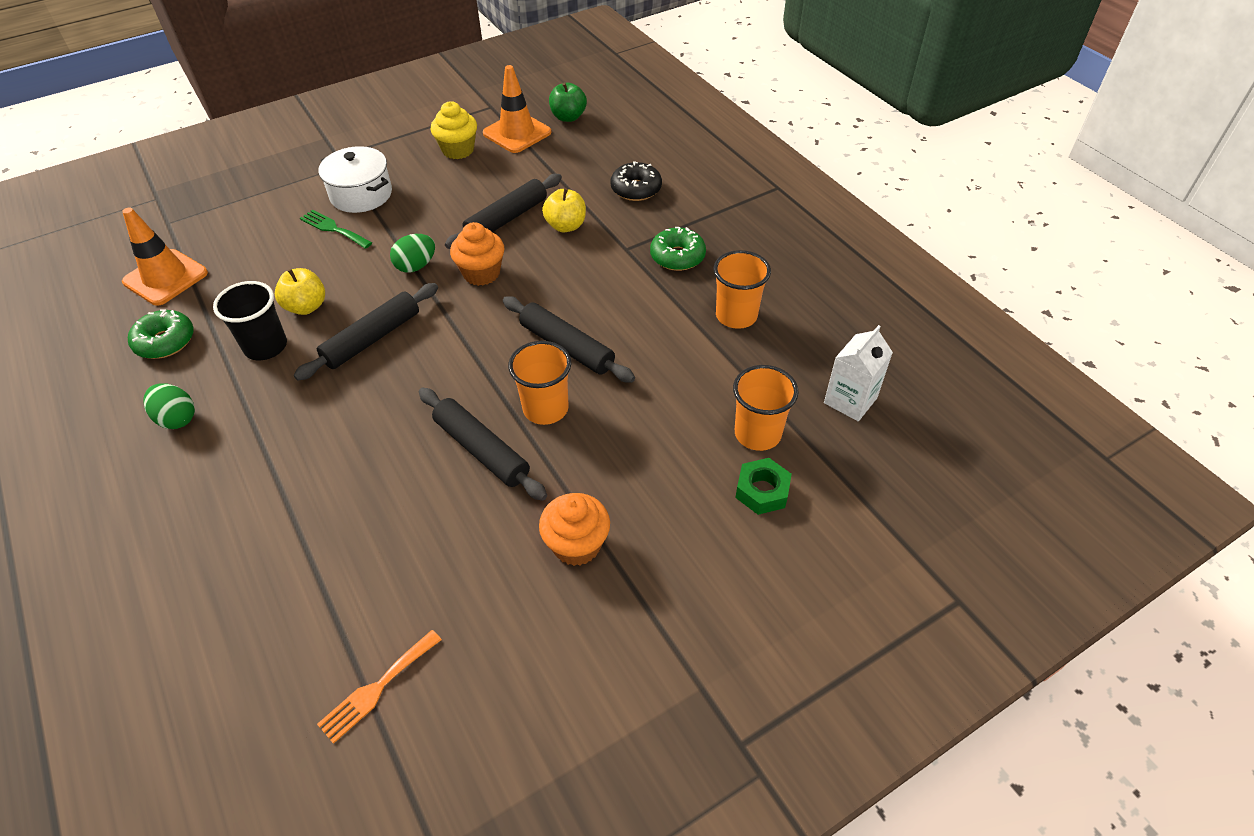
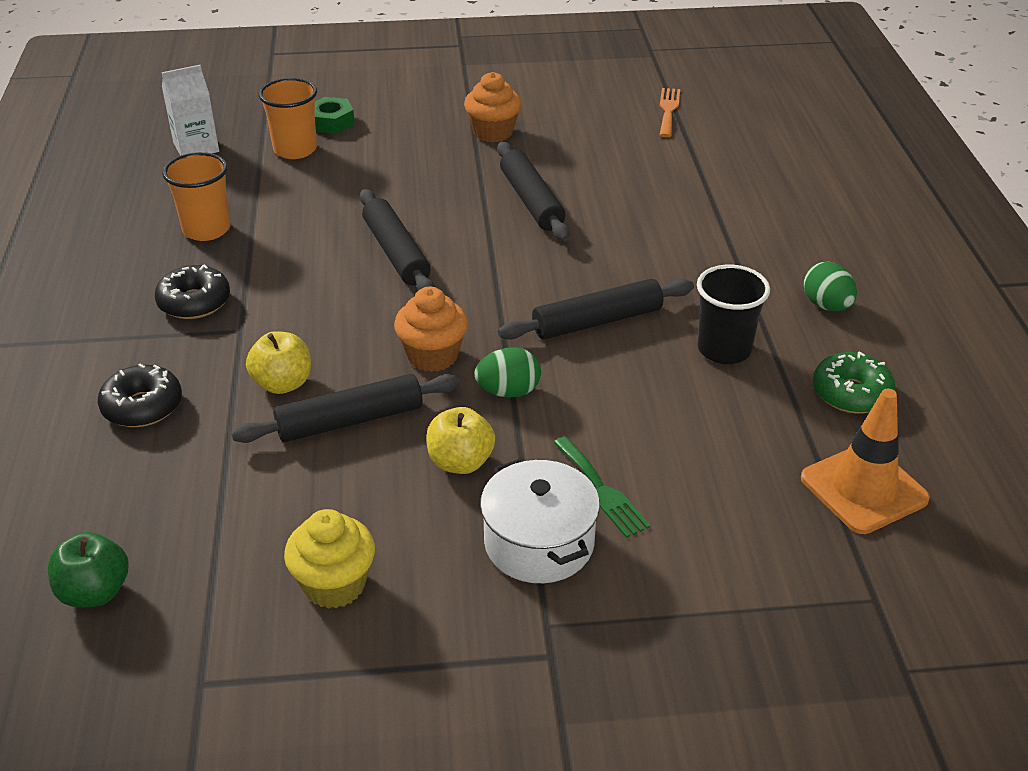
camera: 155 degrees left, 10 degrees down
yellow apple [275,268,325,315] -> yellow apple moved to [426,407,495,474]
orange fork [317,630,442,744] -> orange fork turned 60 degrees counterclockwise [660,88,680,137]
orange traffic cone [483,65,552,153] -> none
orange cup [508,341,571,425] -> none
green donut [650,227,706,271] -> black donut [155,264,230,319]

